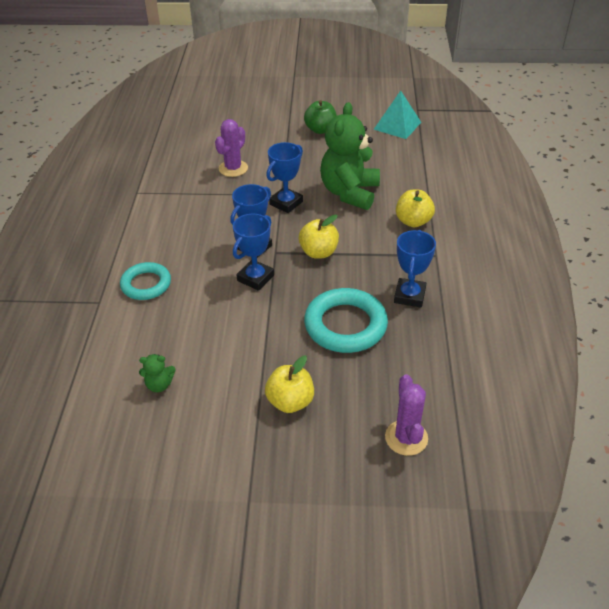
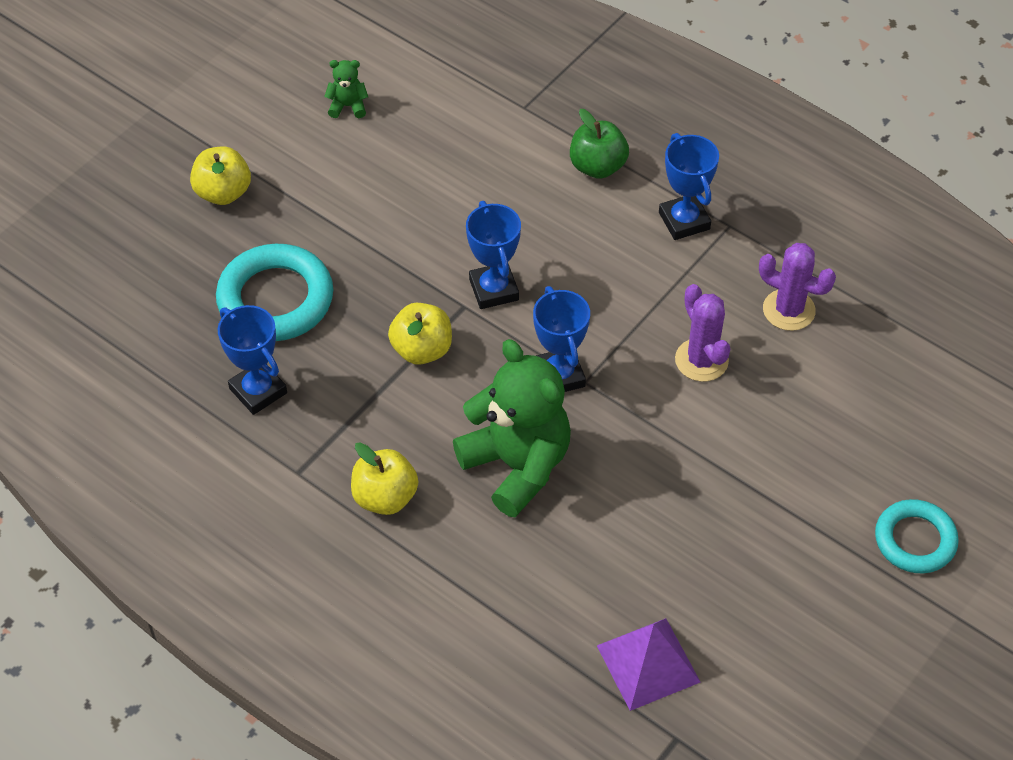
camera: 125 degrees right, 10 degrees up
turquoise ring [120,262,171,300] -> turquoise ring moved to [875,499,959,573]
green teddy bear [139,354,176,392] -> green teddy bear turned 60 degrees clockwise [324,60,368,118]
blue trophy [233,214,274,291] -> blue trophy moved to [659,133,719,240]
green apple [304,100,337,134] -> green apple moved to [570,109,629,179]
turquoise pyramid [374,91,421,139] -> purple pyramid [597,618,700,711]
purple cactus [385,374,428,456] -> purple cactus moved to [759,243,836,331]

